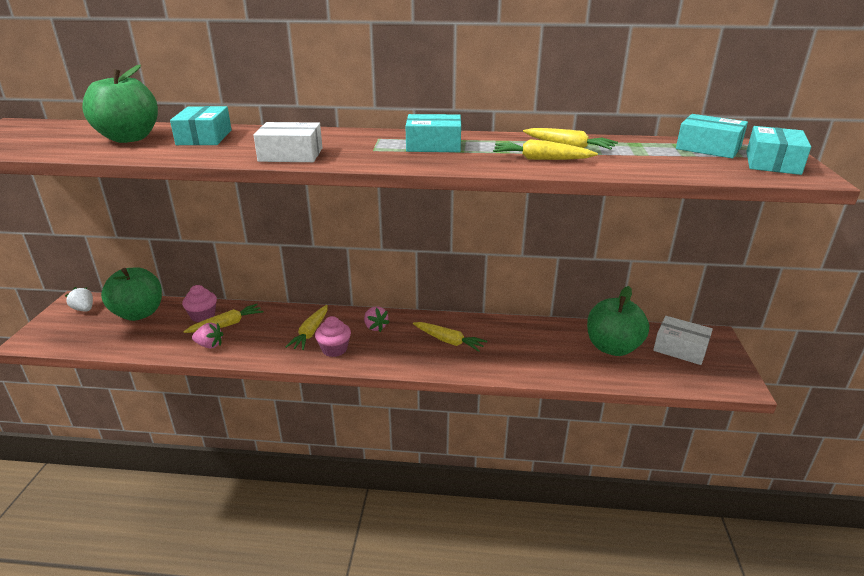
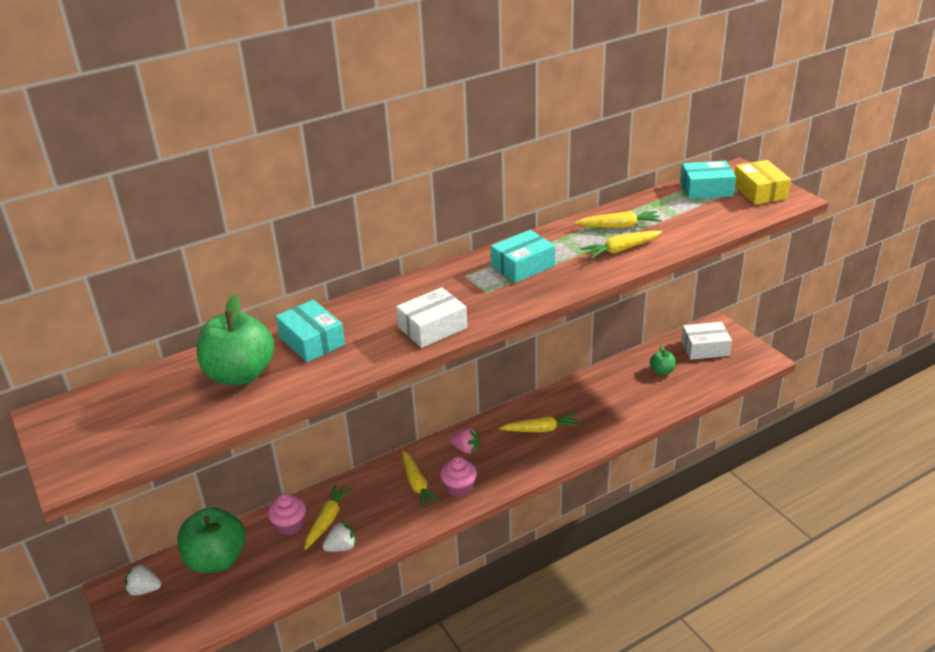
camera: 35 degrees left, 5 degrees up
pink strawberry [192,323,223,349] -> white strawberry [322,521,356,552]
green apple [587,286,649,356] -> green apple [650,345,676,375], size x0.47
turquoise box [746,126,811,175] -> yellow box [734,160,791,205]

